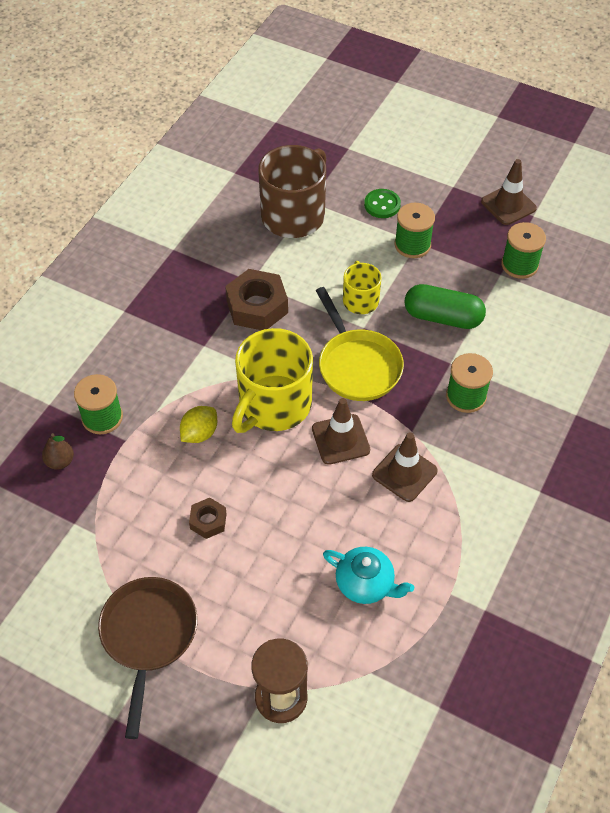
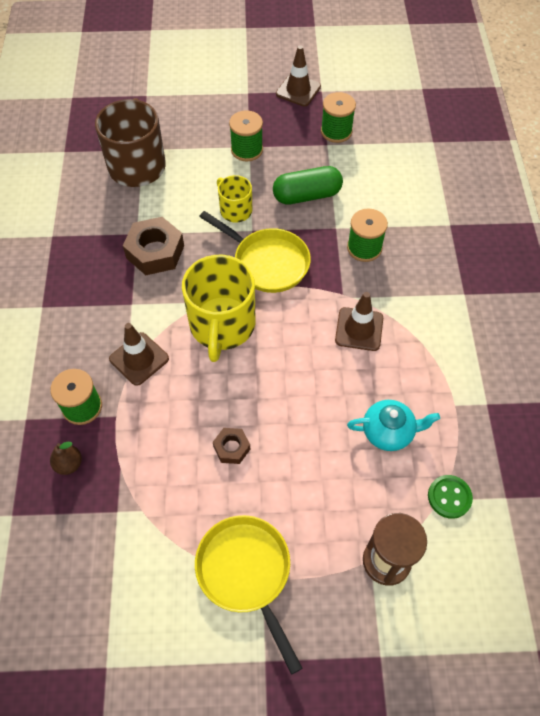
camera: 30 degrees left, 5 degrees up
brown pan [98,577,198,739] -> yellow pan [195,515,302,675]
yellow lemon [180,406,217,443] -> none
brown traffic cone [312,398,370,465] -> brown traffic cone moved to [109,323,169,386]
green button [364,189,401,218] -> green button moved to [428,475,473,519]

